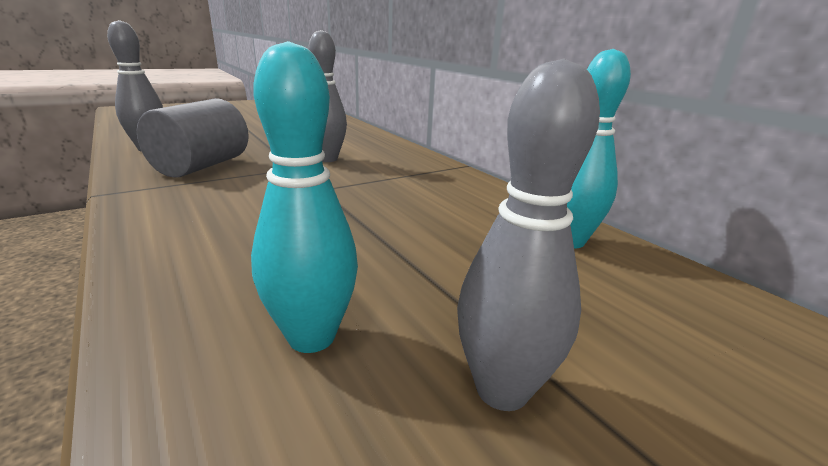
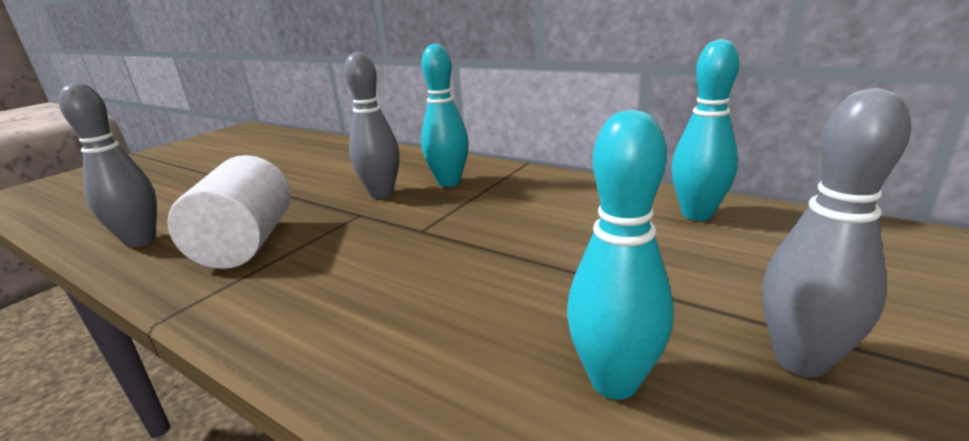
camera: 20 degrees left, 0 degrees up
grey cylinder [137,98,249,178] -> white cylinder [167,155,291,269]
none -> turquoise bowling pin [421,43,469,187]

